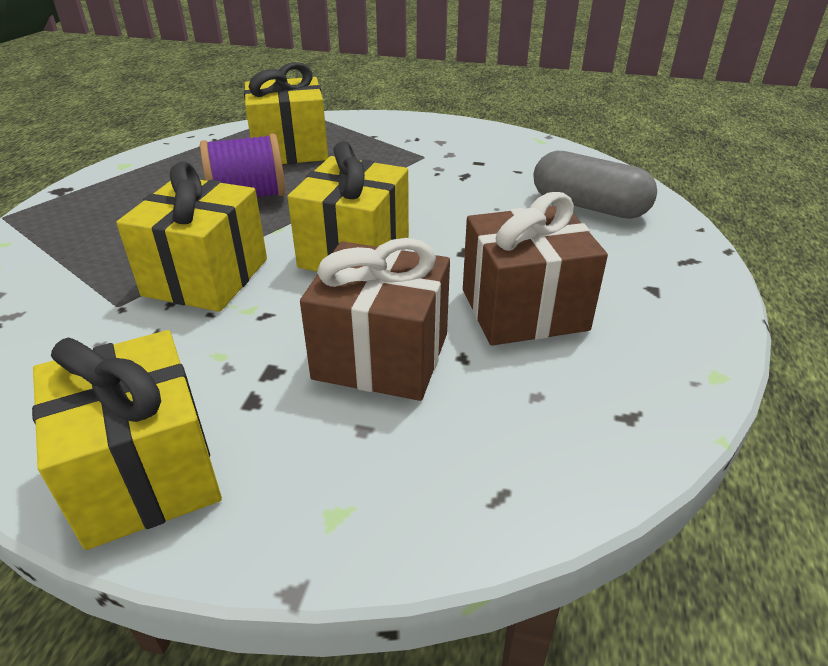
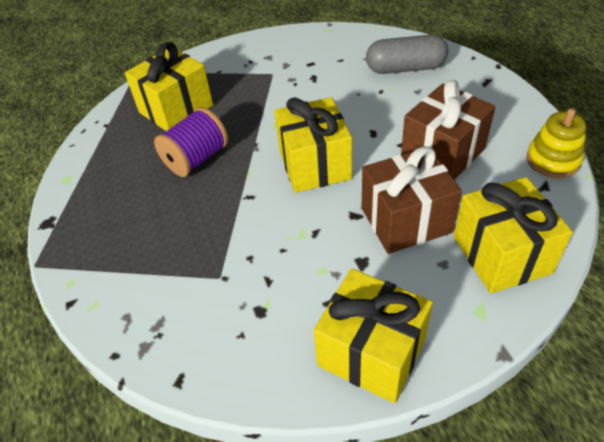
camera: 30 degrees left, 10 degrees up
yellow gift [116,161,267,312] -> yellow gift moved to [454,177,573,293]
none -> yellow stacking toy [526,108,587,178]

